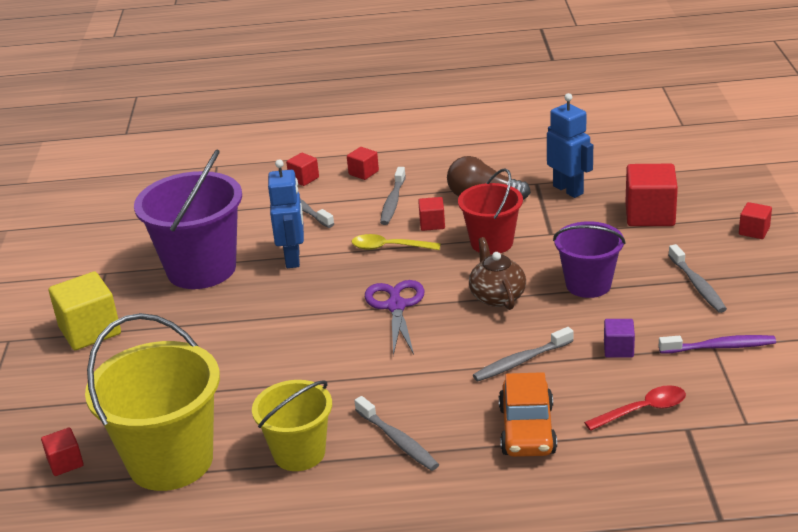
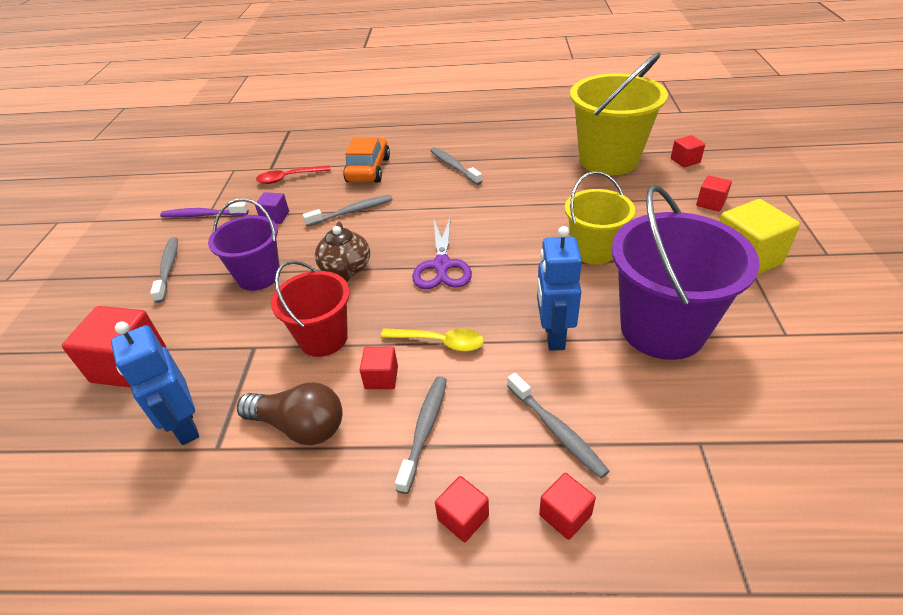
camera: 175 degrees left, 10 degrees up
yellow bucket [252,380,332,471] -> yellow bucket moved to [565,171,635,264]
red cube [739,202,772,239] -> red cube moved to [696,176,732,212]

